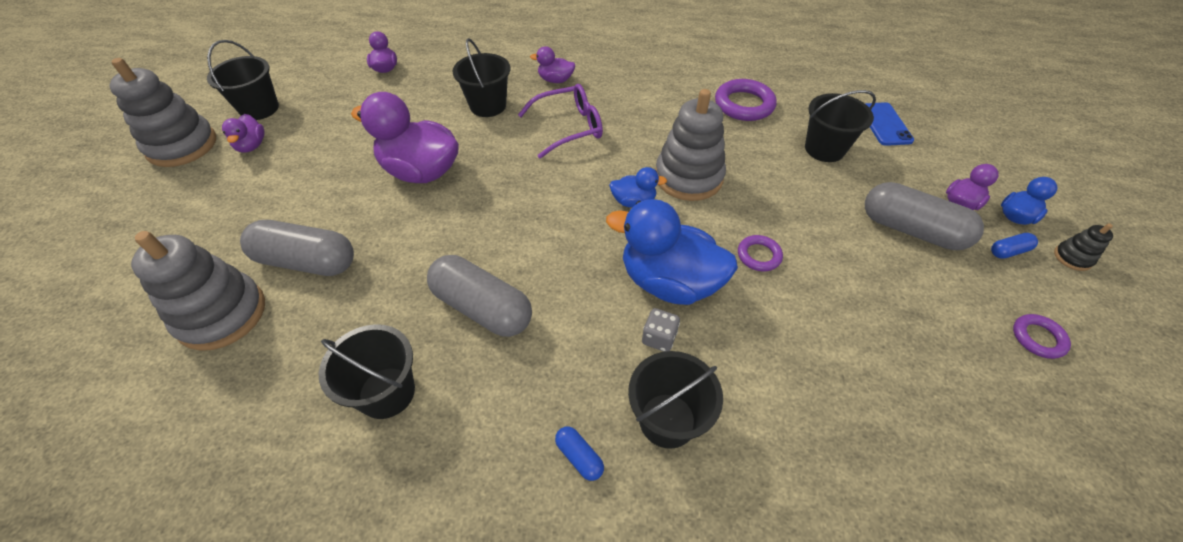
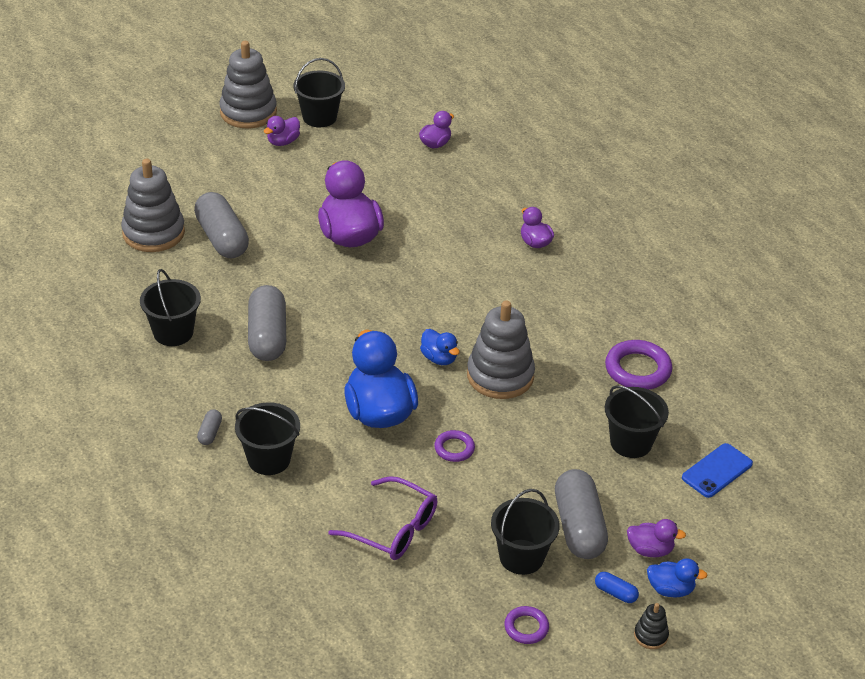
camera: 50 degrees right, 10 degrees down
black bucket [452,38,510,117] -> black bucket moved to [491,489,560,575]
purple glasses [518,84,603,159] -> purple glasses moved to [328,476,438,560]
blue capsule [555,427,604,481] -> grey capsule [197,409,222,445]
grey dice [642,308,680,352] -> none

